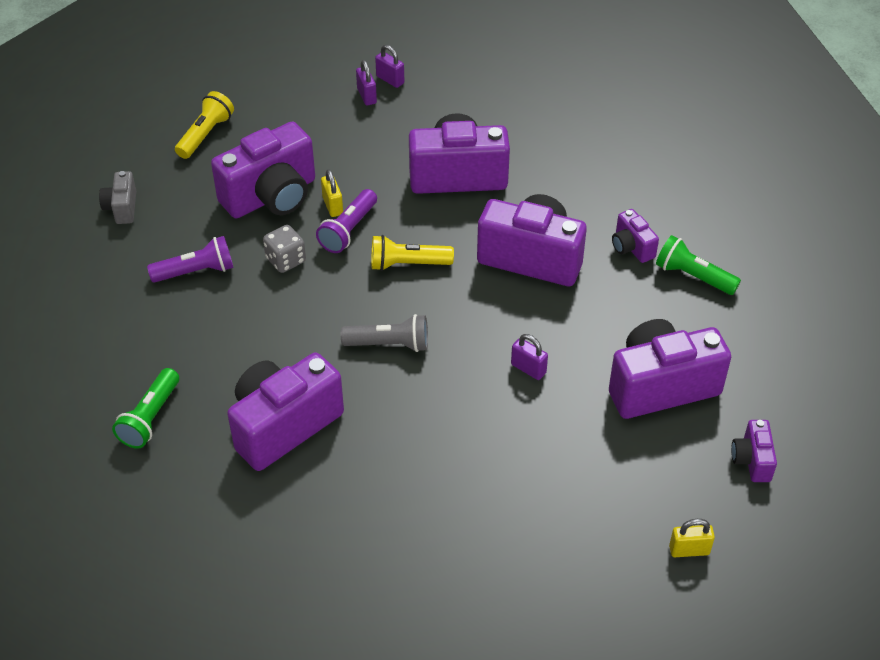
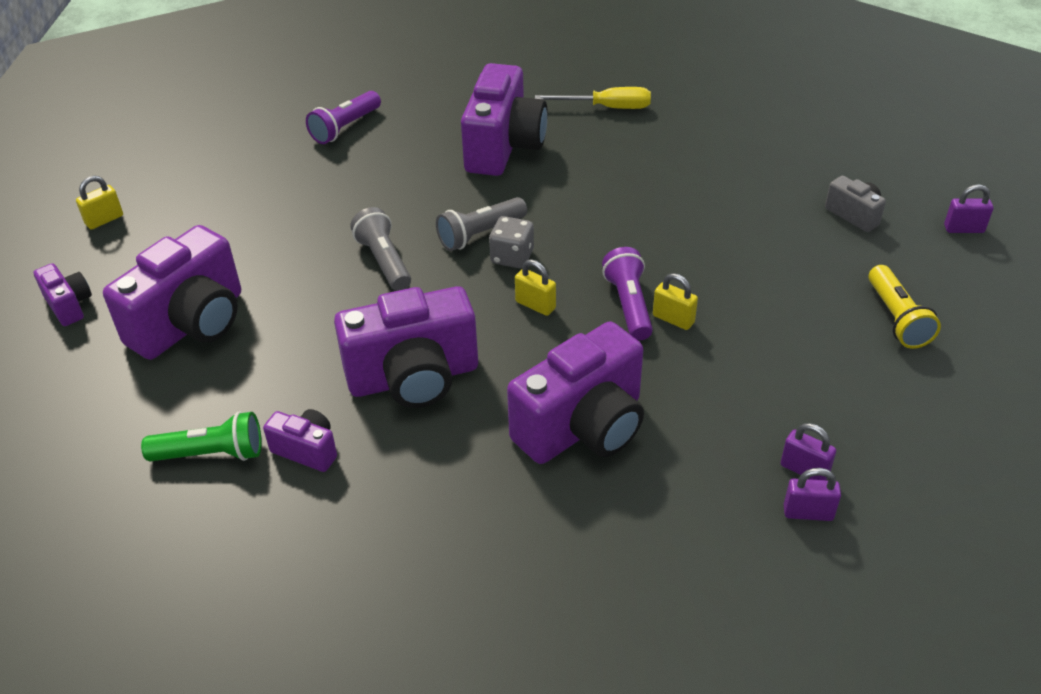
camera: 145 degrees right, 5 degrees down
green flashlight [112,368,179,449] -> yellow screwdriver [535,87,651,109]
purple flashlight [147,236,233,283] -> purple flashlight moved to [306,91,381,144]
purple camera [211,122,315,218] -> none
grey dice [263,225,306,273] -> grey dice moved to [489,216,534,268]
yellow flashlight [371,235,454,271] -> yellow padlock [515,259,556,316]
purple padlock [511,334,548,380] -> purple padlock moved to [944,184,993,233]
none -> grey flashlight [350,207,411,291]

